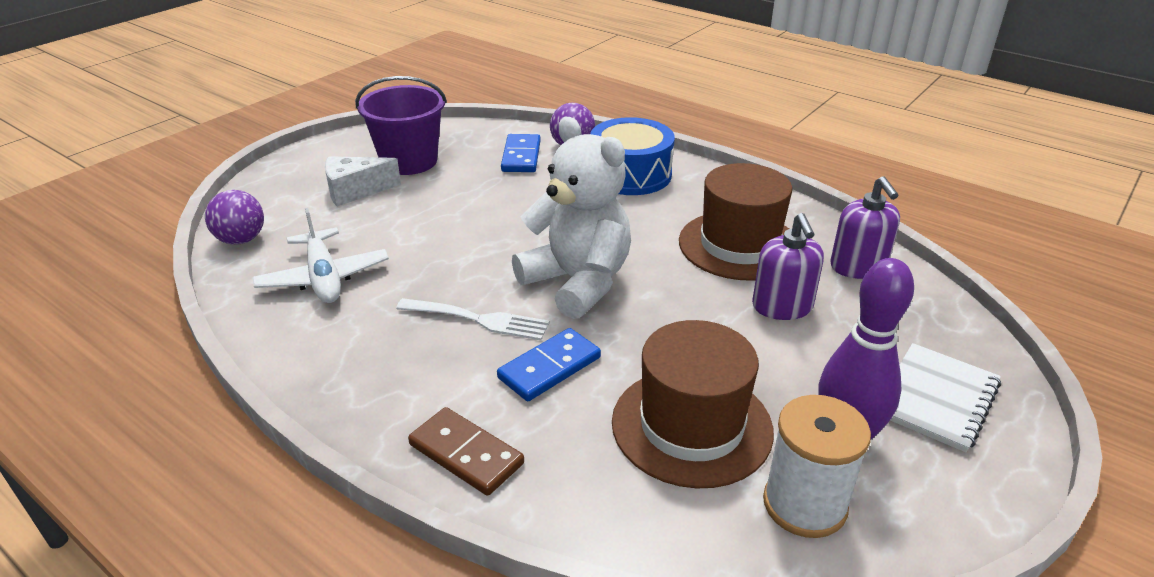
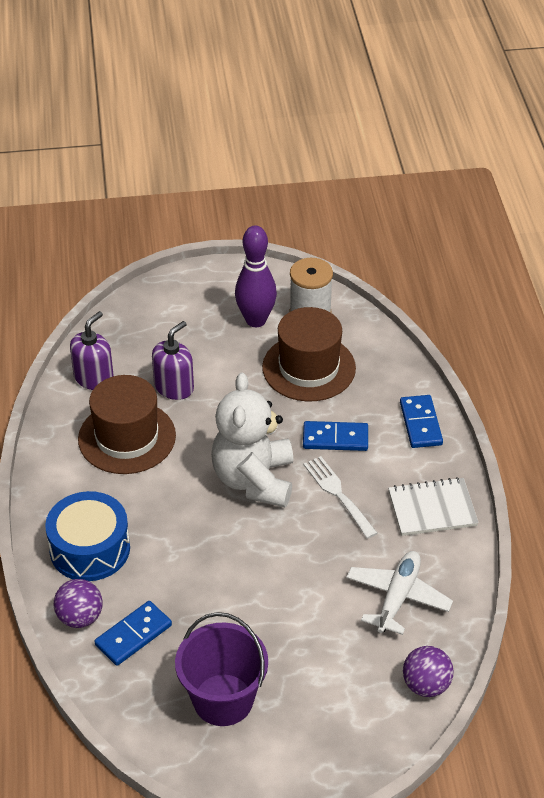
camera: 135 degrees left, 10 degrees up
white cheese [325,156,401,207] -> none
brown domino [408,407,524,496] -> blue domino [400,395,443,448]
white notebook [890,343,1001,452] -> white notebook moved to [388,477,479,536]

